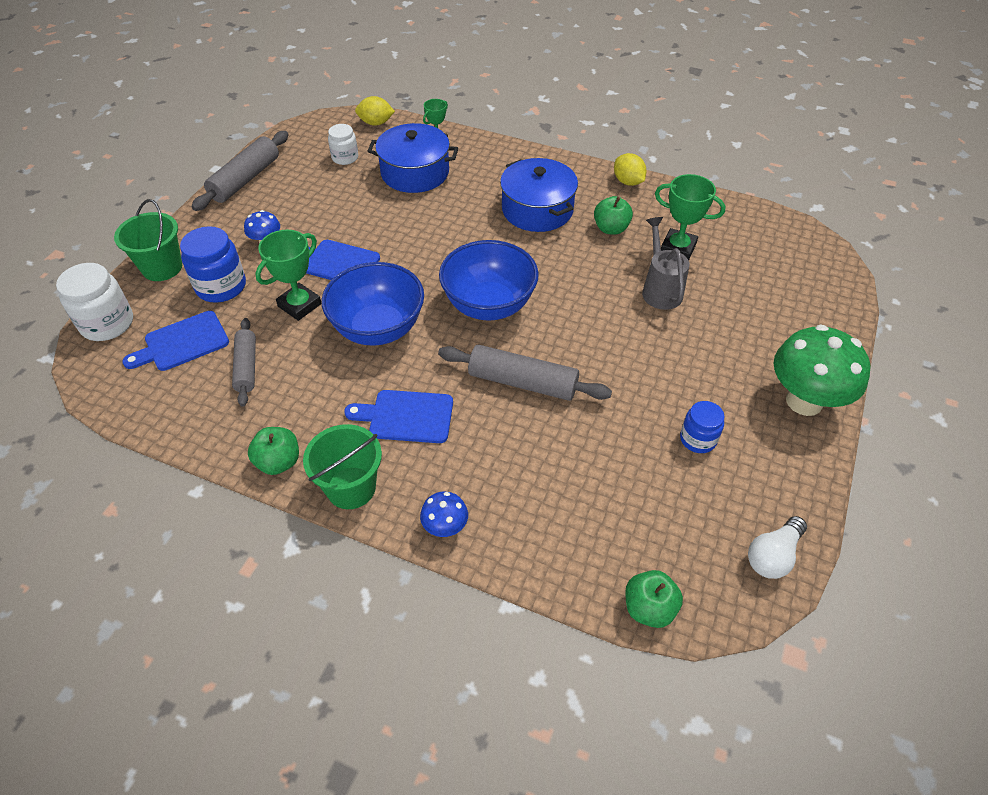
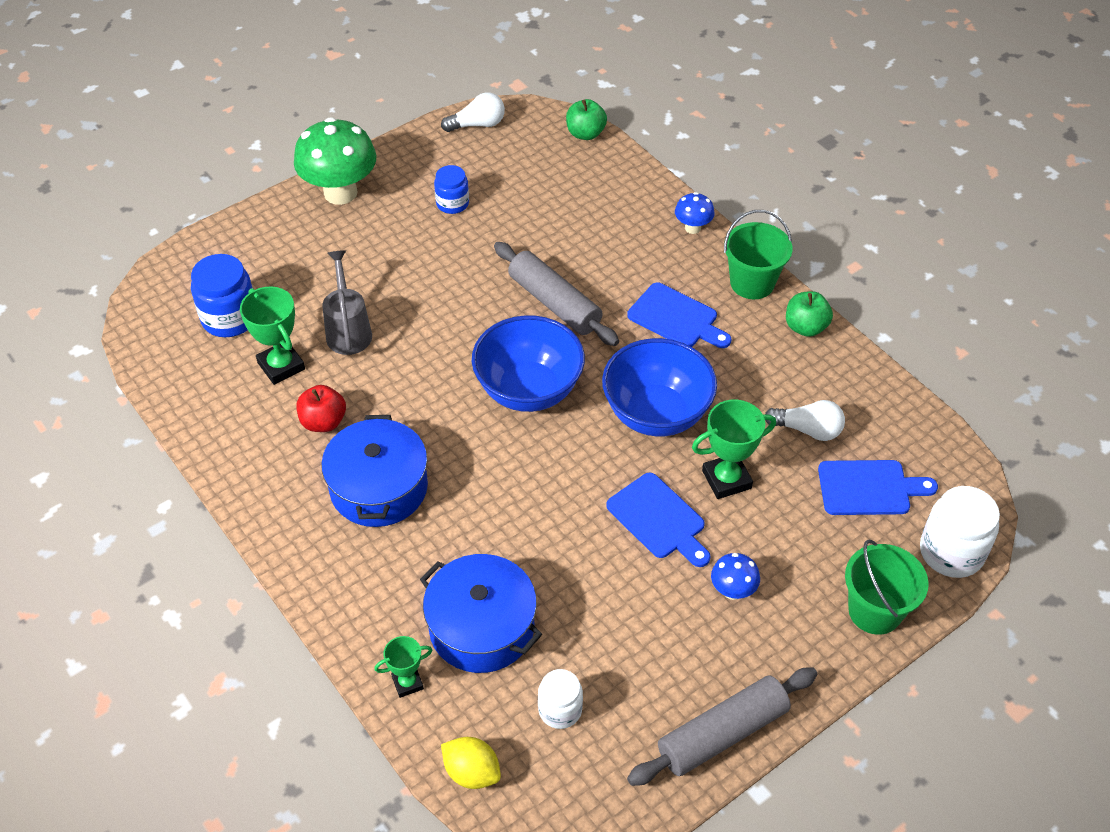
camera: 150 degrees left, 0 degrees up
blue jar [180,226,246,303] -> blue jar moved to [191,254,253,337]
grey rolling pin [232,318,256,407] -> white light bulb [765,400,845,441]
green apple [594,196,633,235] -> red apple [296,385,346,432]
yellow lemon [614,153,647,186] -> none
grey watering can [642,217,689,310] -> grey watering can turned 150 degrees clockwise [322,250,372,355]

